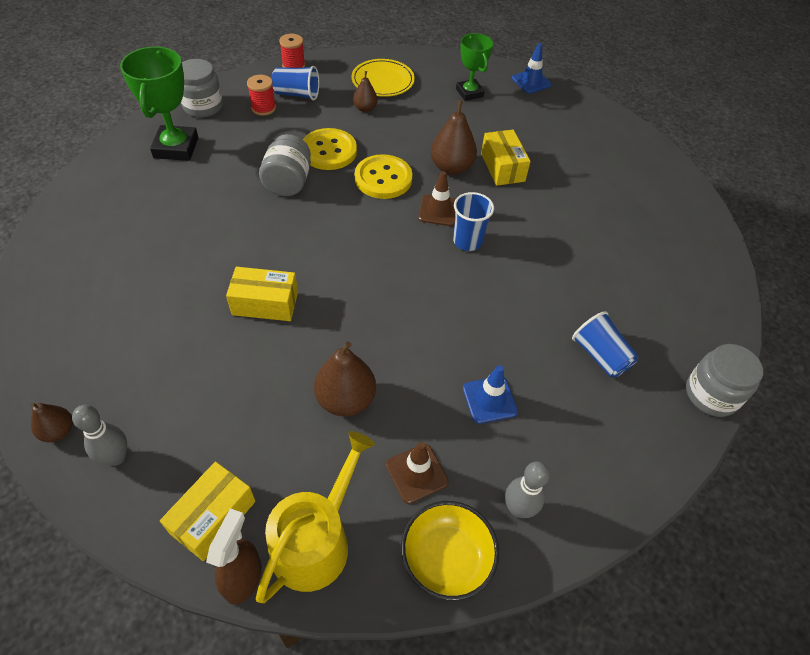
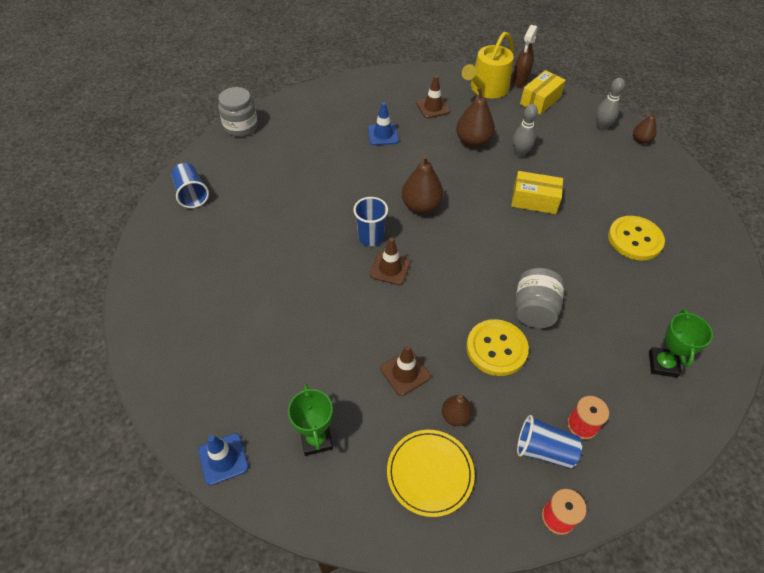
camera: 170 degrees left, 0 degrees up
green trophy [120,46,198,161] -> green trophy [649,309,713,378], size x0.65
grey jar [181,59,223,117] -> none
yellow button [355,154,413,199] -> yellow button moved to [608,216,665,260]
yellow bowl [401,501,499,601] -> none
brown pear [430,100,477,175] -> brown pear moved to [402,155,444,214]
yellow box [481,130,531,186] -> none
grey bowling pin [505,461,550,518] -> grey bowling pin moved to [512,104,538,157]
blue cup [572,311,639,377] -> blue cup moved to [171,163,209,208]
none -> brown traffic cone [380,345,431,396]

